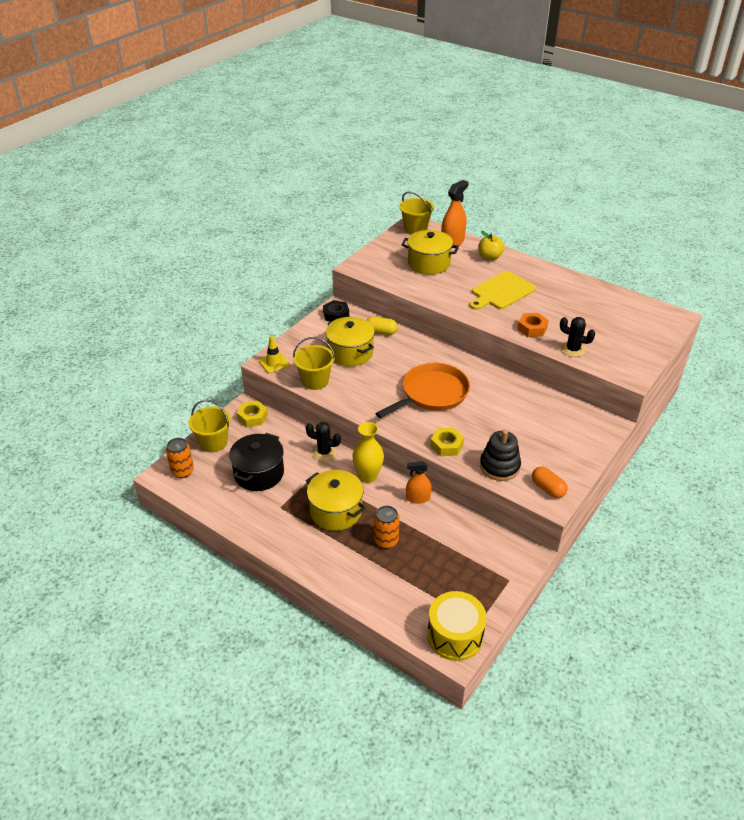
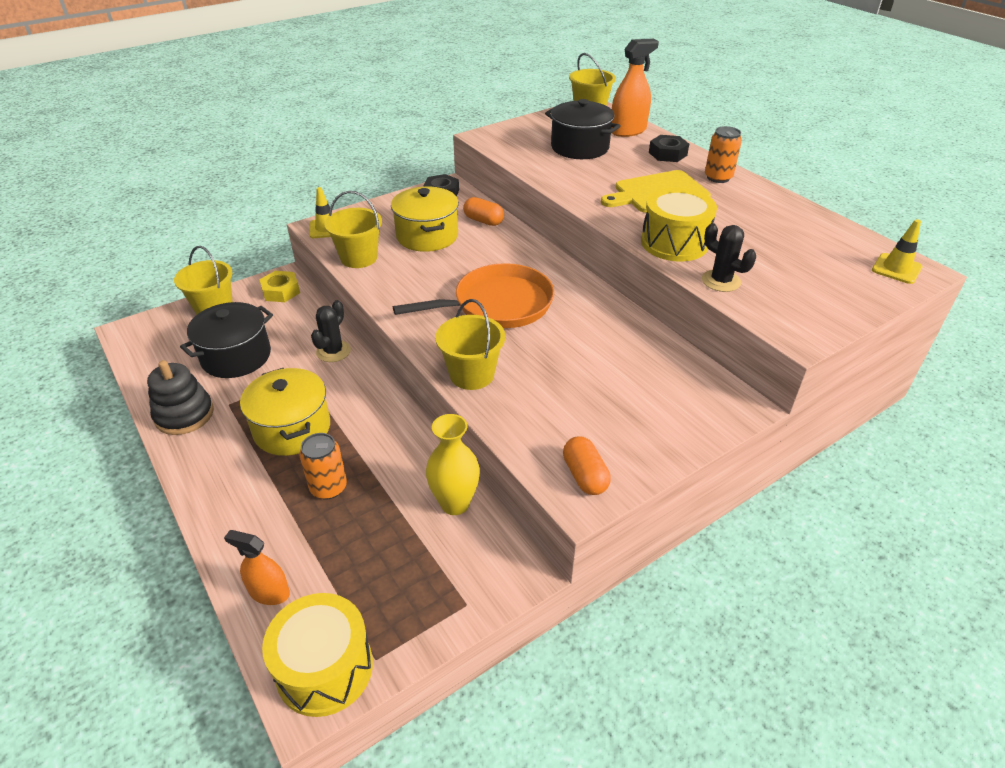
camera: 20 degrees right, 0 degrees up
orange can [166,438,194,478] -> orange can moved to [705,126,742,183]
black cactus [306,422,341,461] -> black cactus turned 75 degrees clockwise [311,300,351,362]
yellow vase [352,422,384,483] -> yellow vase moved to [426,414,480,515]
yellow capsule [367,317,398,335] -> orange capsule [463,197,504,226]
yellow pot [401,230,459,275] -> black pot [545,99,621,159]
orange spray bottle [406,461,432,504] -> orange spray bottle moved to [224,530,290,605]
yellow nut [430,428,464,456] -> yellow bucket [435,299,505,390]
yellow apple [478,231,504,261] -> black nut [649,135,689,162]
black stacking toy [480,430,521,481] -> black stacking toy moved to [147,360,214,435]
orange nut [517,313,549,337] -> yellow drum [641,188,717,261]
none -> yellow traffic cone [872,219,922,284]

